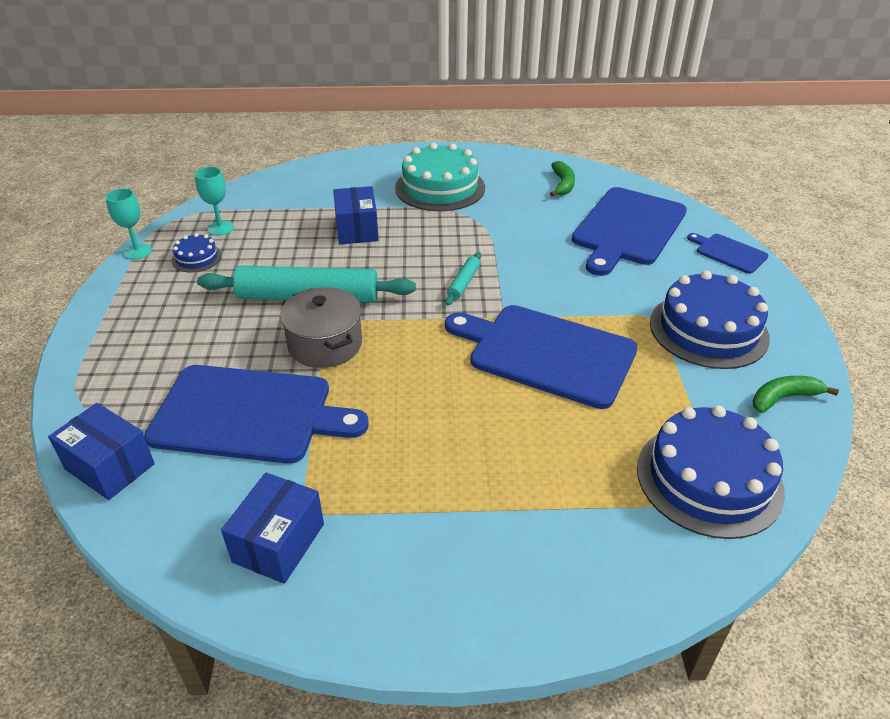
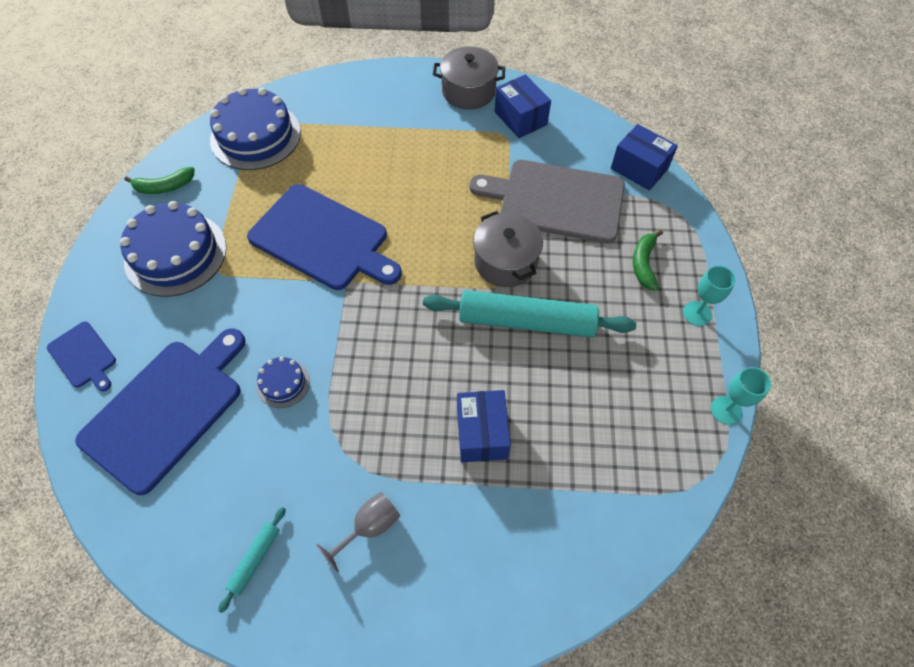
camera: 175 degrees left, 20 degrees up
blue cutting board [144,365,369,464] -> grey cutting board [469,160,625,243]
blue cake [172,233,222,273] -> blue cake moved to [256,357,310,408]
turquoise goblet [195,167,234,236] -> turquoise goblet moved to [683,266,736,326]
blue box [221,473,324,584] -> blue box turned 60 degrees counterclockwise [495,74,551,138]
turquoise cake [395,143,485,211] -> grey goblet [316,492,400,573]
turquoise rolling pin [445,252,481,305] -> turquoise rolling pin moved to [218,507,286,613]
green banana [550,161,575,197] -> green banana moved to [633,230,663,290]
none -> grey pot [433,46,505,110]

